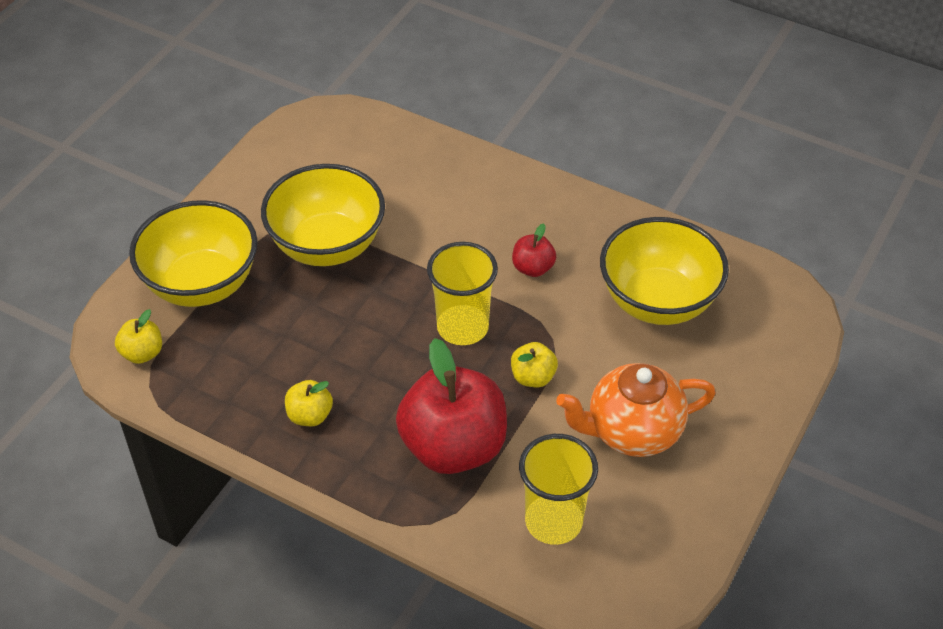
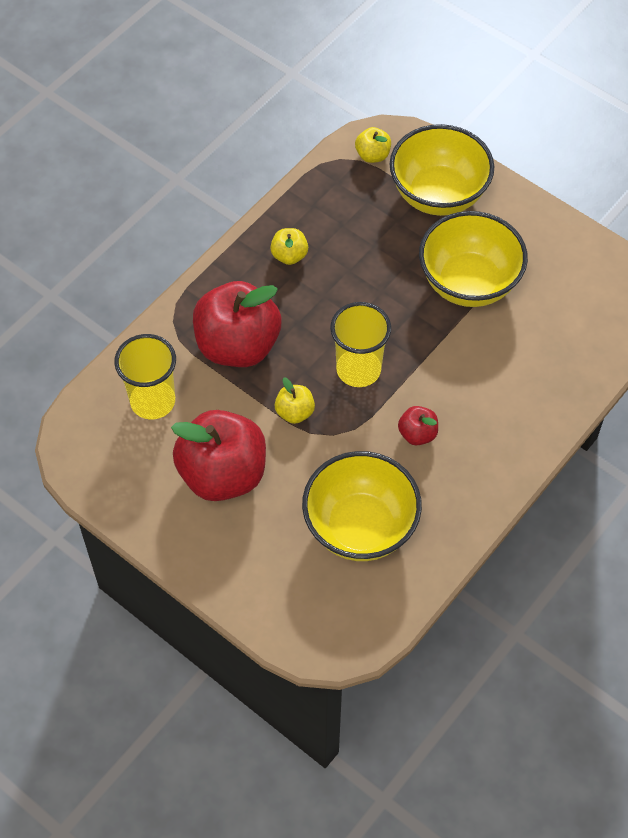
camera: 100 degrees right, 10 degrees up
orange teapot [556,363,716,457] -> red apple [171,410,266,501]

